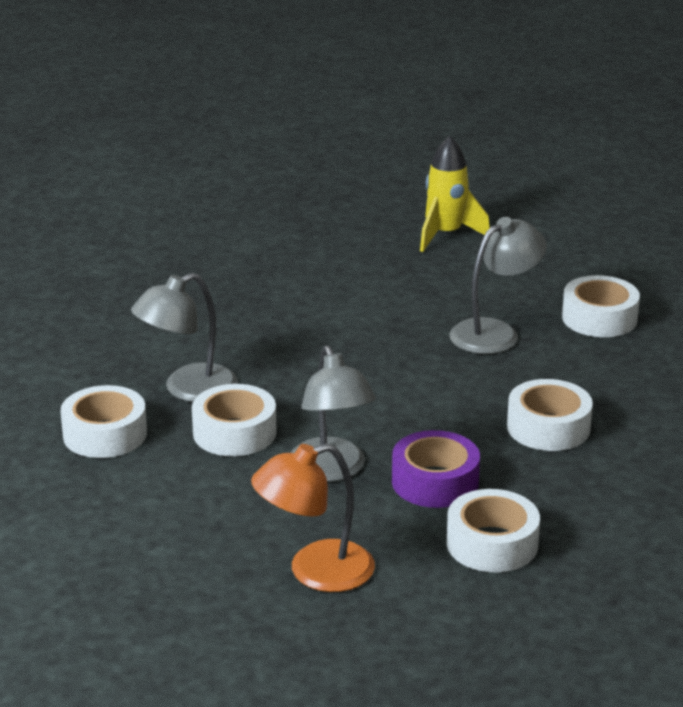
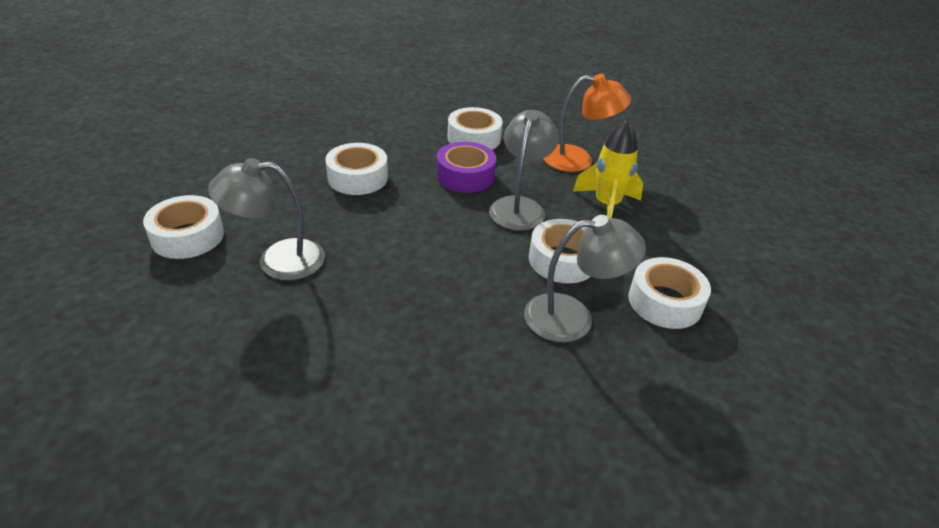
camera: 150 degrees left, 10 degrees up
yellow rocket [420,136,490,252] -> yellow rocket moved to [573,119,643,218]

